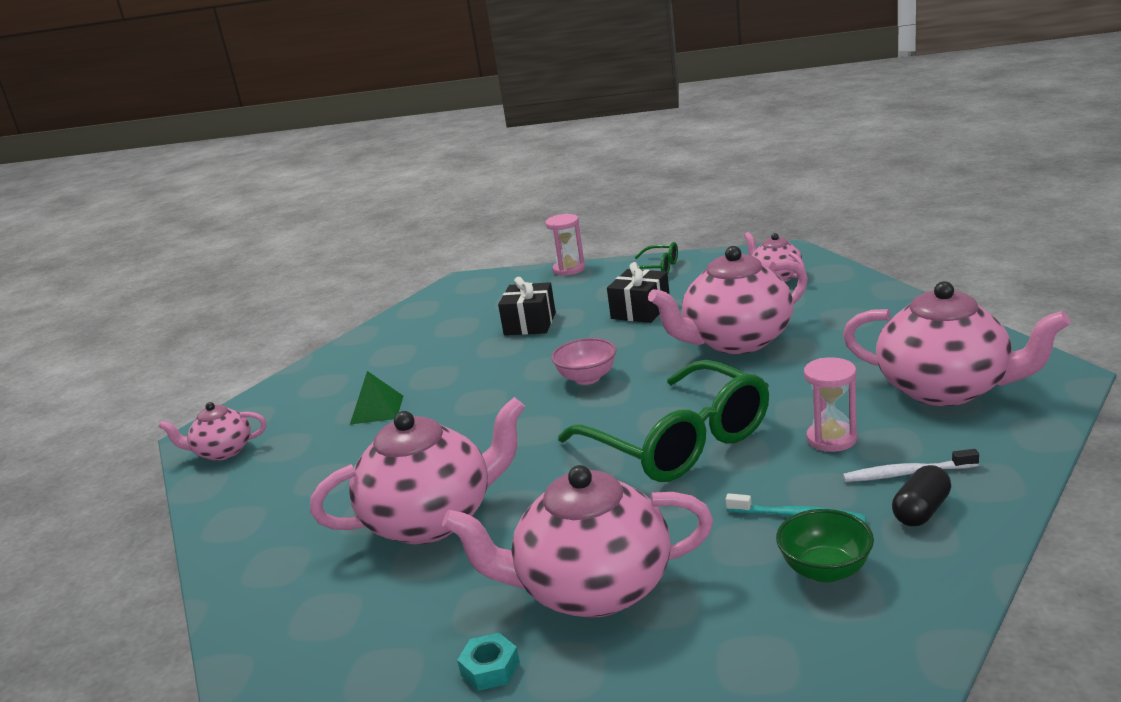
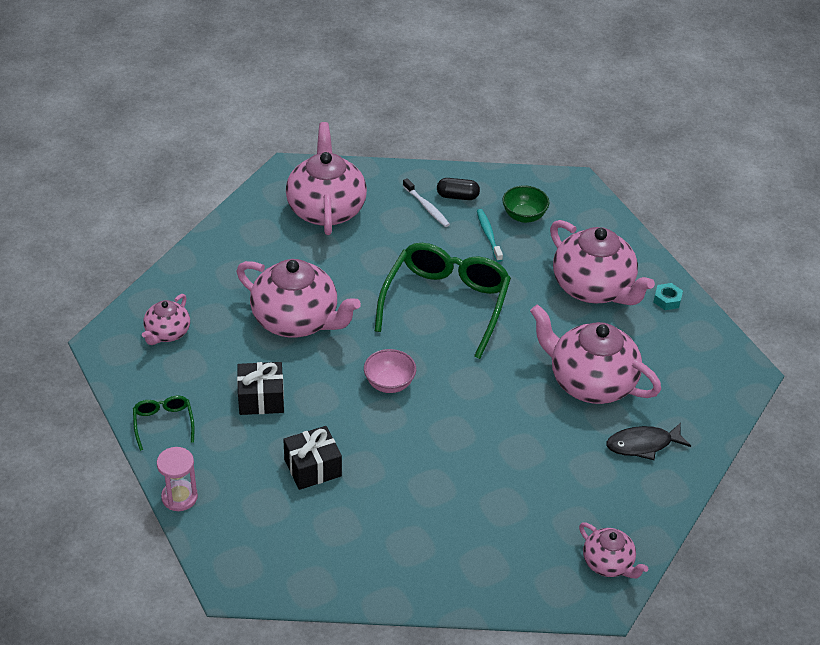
camera: 130 degrees left, 20 degrees up
green pyramid [350,371,403,425] -> none
pink hourglass [804,357,857,452] -> none
none -> black fish [607,423,691,460]

